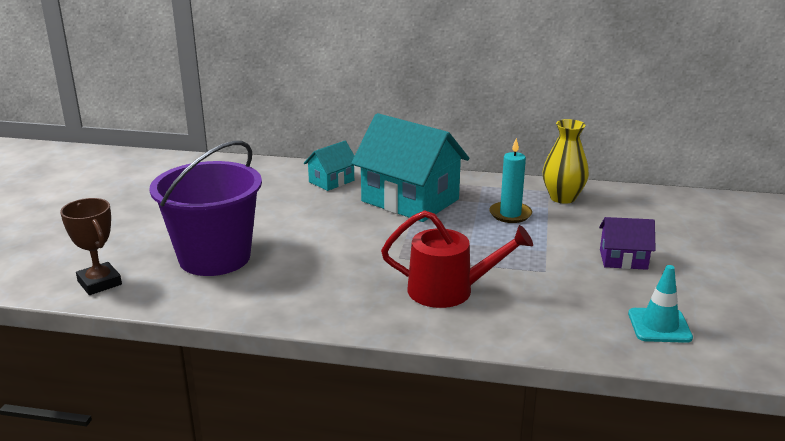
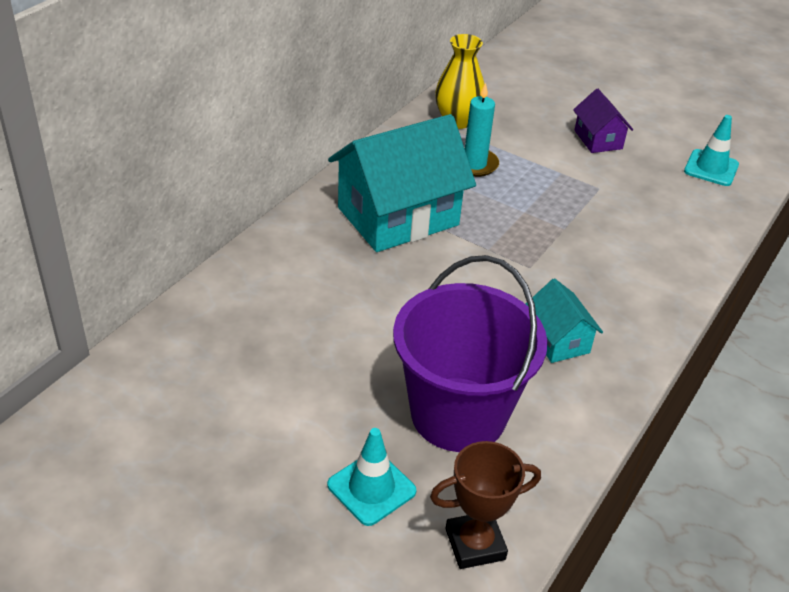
camera: 70 degrees left, 15 degrees up
turquoise house [304,141,354,191] -> turquoise house moved to [526,278,603,363]
red watering can [381,210,533,308] -> none
purple house [599,217,656,270] -> purple house turned 45 degrees counterclockwise [573,89,633,153]
none -> turquoise traffic cone [327,428,416,526]

